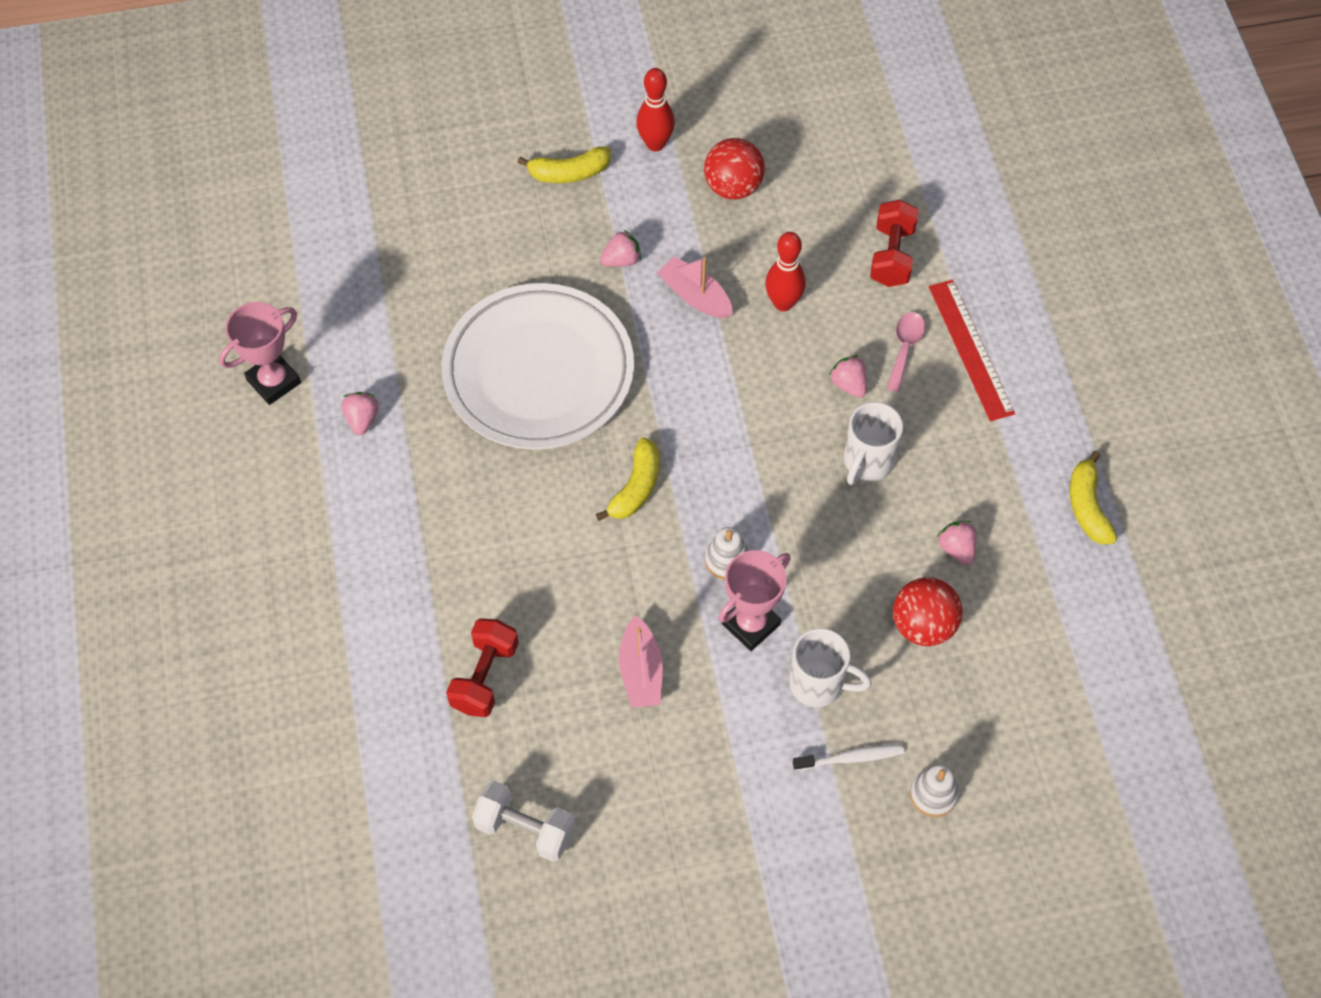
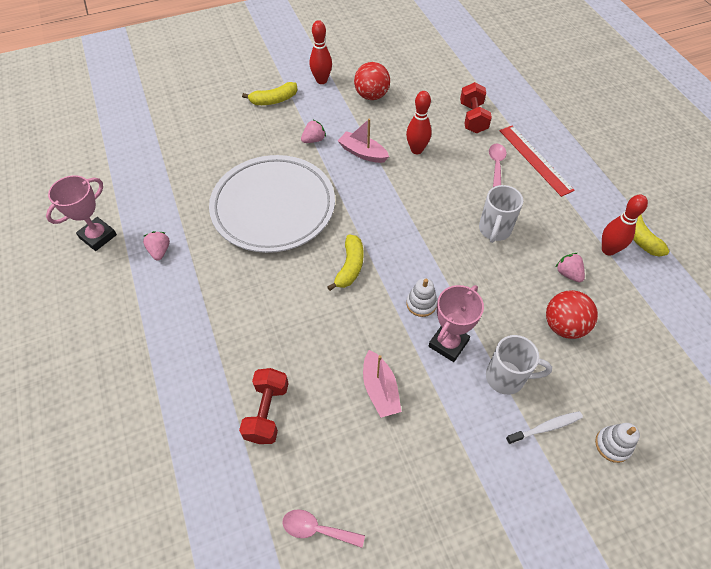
camera: 10 degrees left, 5 degrees down
white dumbbell [472,781,575,862] -> pink spoon [282,509,365,548]
pink strawberry [829,355,867,398] -> none
none -> red bowling pin [602,194,648,256]

